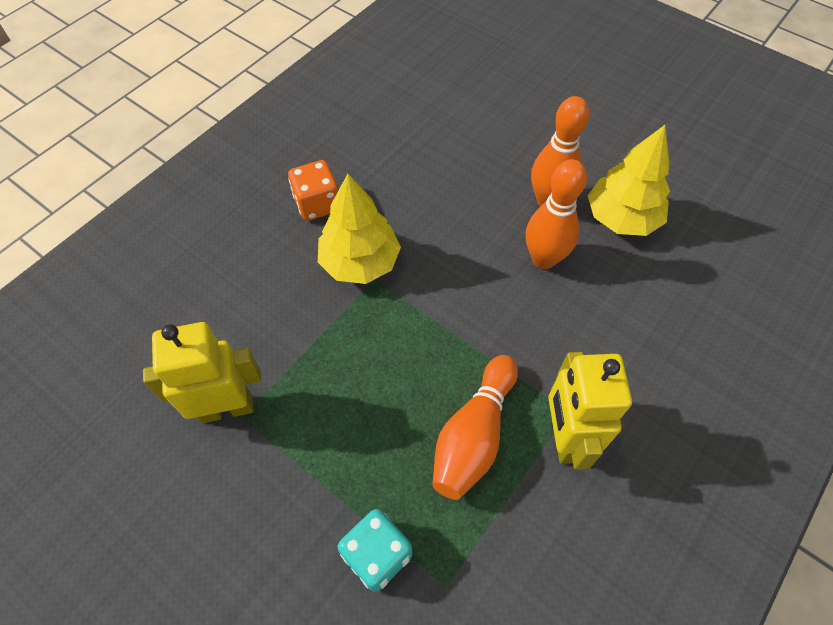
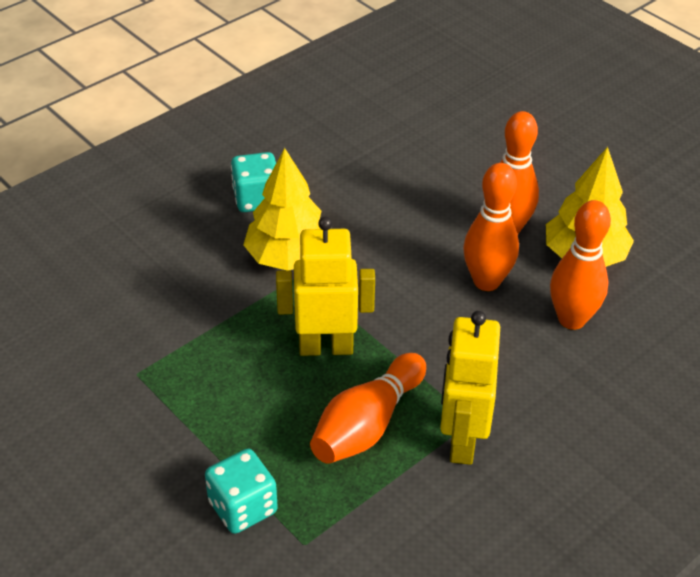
camera: 10 degrees right, 15 degrees down
yellow robot [143,322,261,423] -> yellow robot moved to [276,217,375,356]
orange dice [288,160,338,221] -> turquoise dice [231,152,276,212]
none -> orange bowling pin [550,200,611,330]

